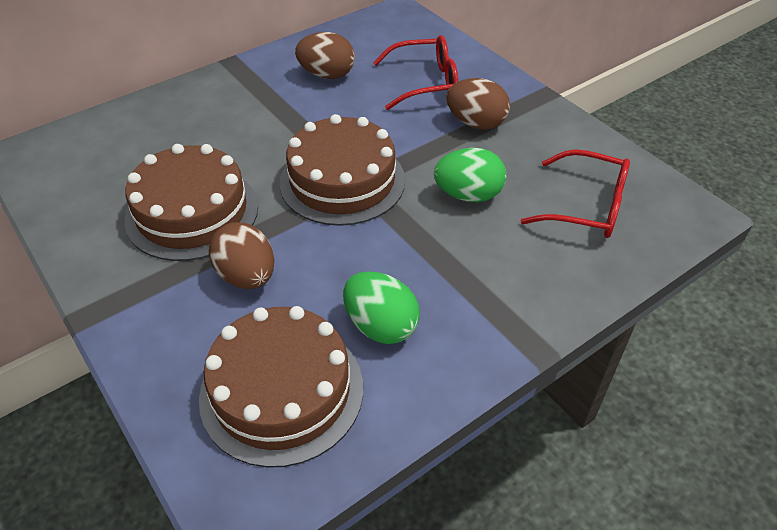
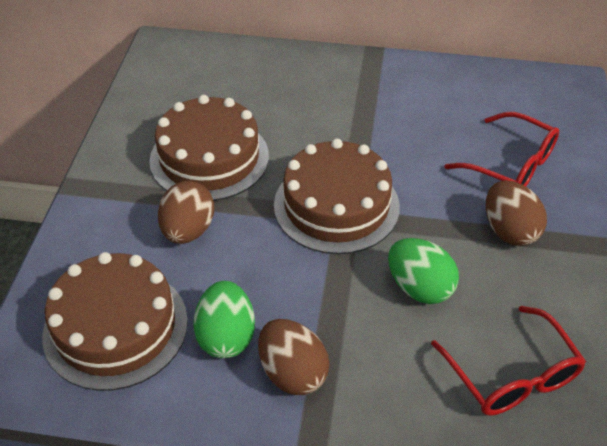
camera: 45 degrees right, 0 degrees up
brown egg [295,32,355,79] -> brown egg moved to [258,319,329,395]

